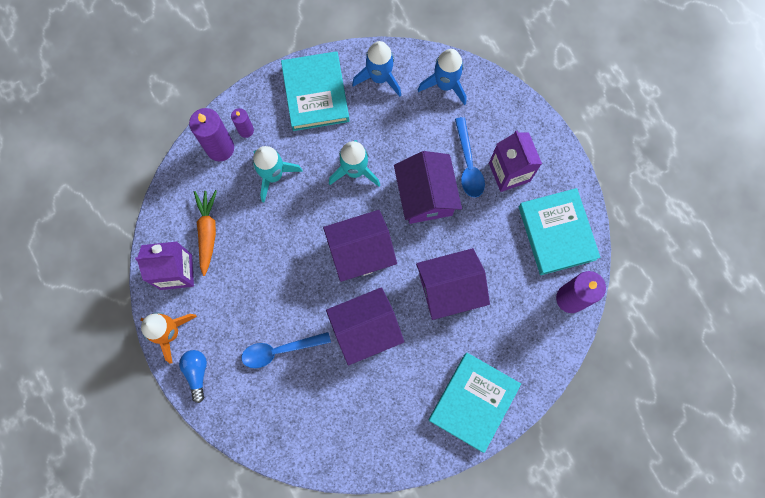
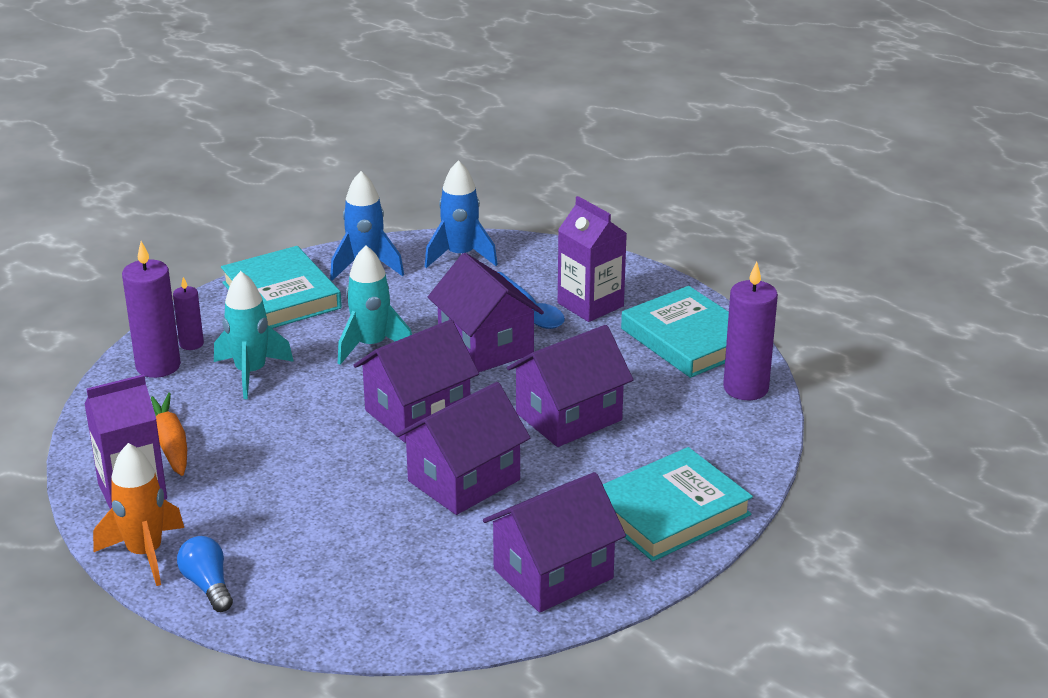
camera: 20 degrees left, 45 degrees down
blue spoon [241,332,331,368] -> none
turquoise book [429,353,521,453] -> turquoise book turned 45 degrees clockwise [603,447,753,561]
none -> purple house [483,472,626,613]

